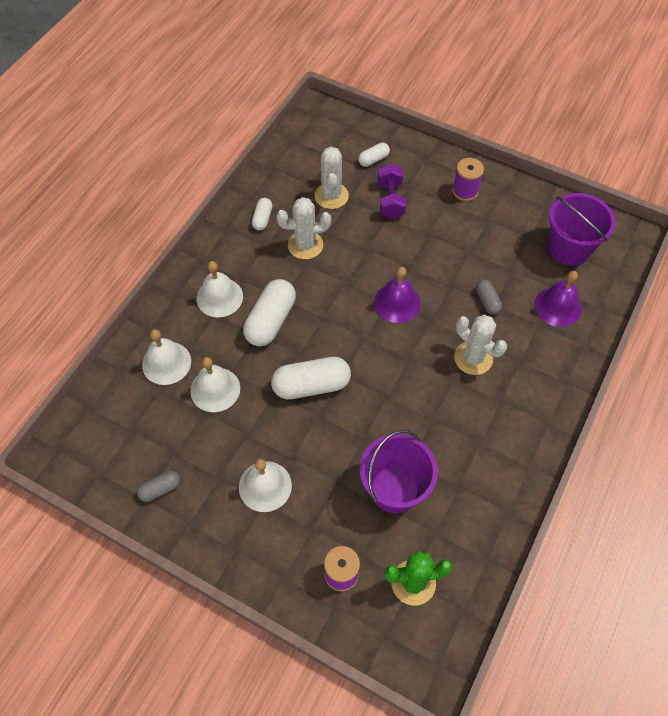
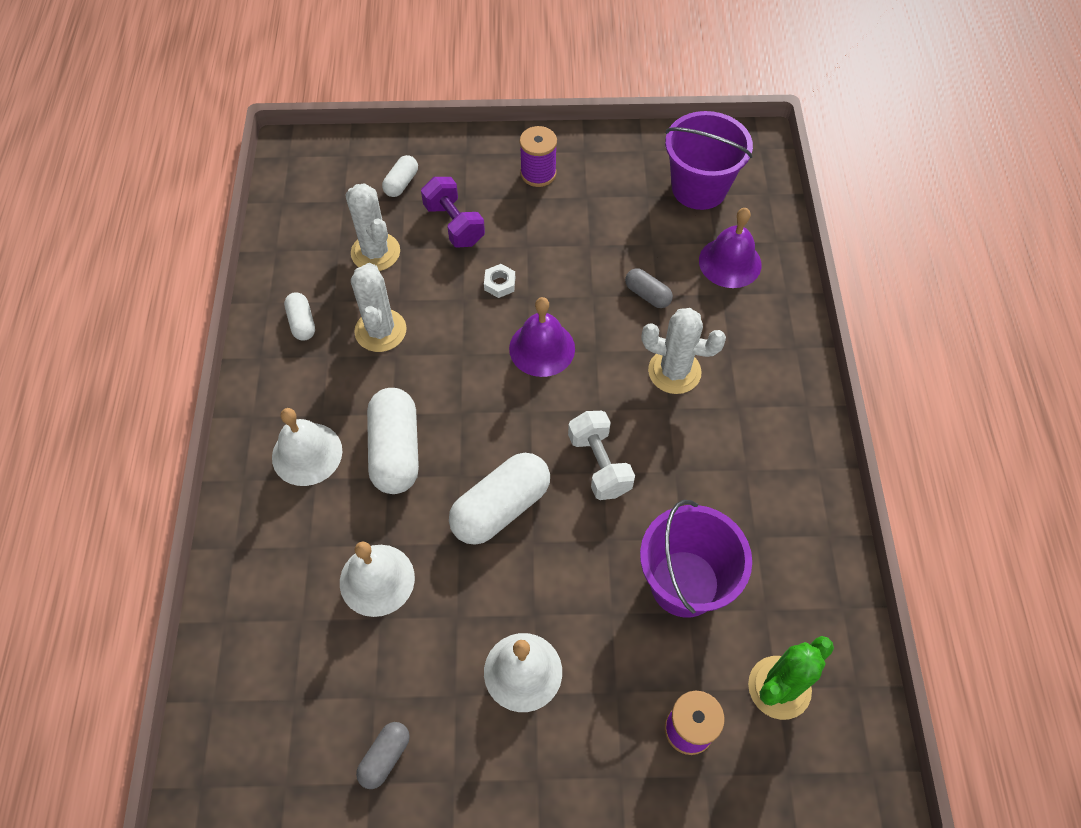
camera: 30 degrees left, 0 degrees up
white bell [142,329,191,385] -> none
white cactus [276,197,331,259] -> white cactus turned 60 degrees counterclockwise [351,263,407,352]
none -> white nut [484,264,515,298]
none -> white dumbbell [568,411,635,500]

